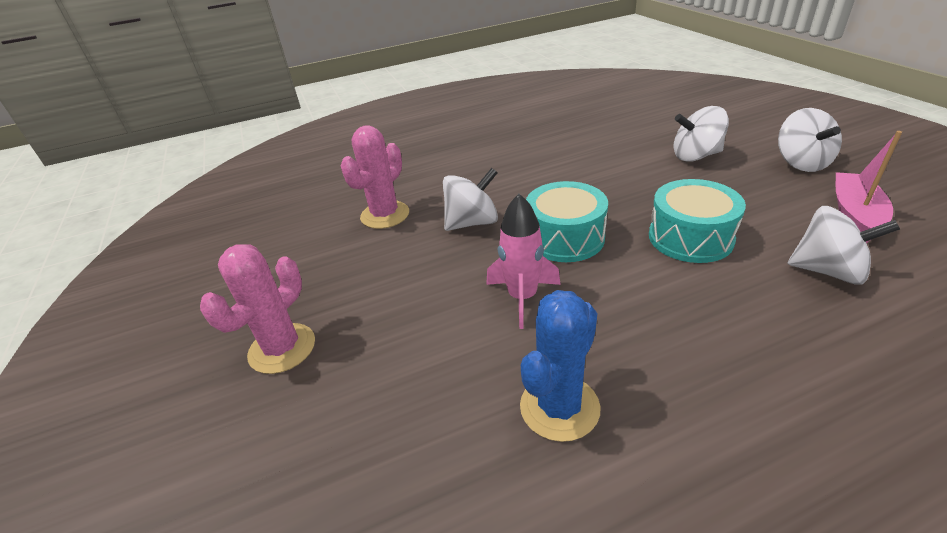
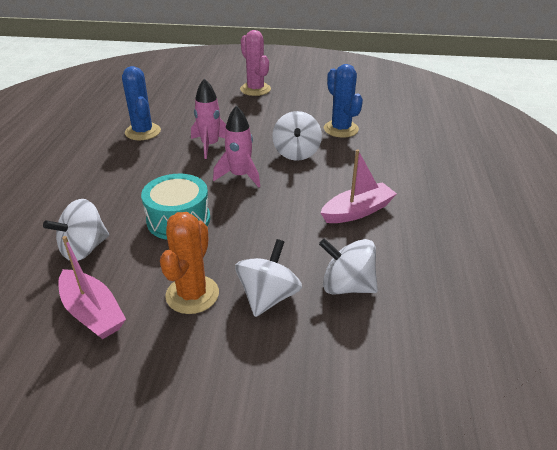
camera: 115 degrees right, 0 degrees up
pink cactus [341,125,409,229] -> blue cactus [324,64,363,138]
turquoise drum [526,181,608,262] -> pink rocket [213,105,260,187]
white spinning top [778,108,842,172] -> white spinning top moved to [319,238,378,294]
none -> orange cactus [160,212,219,314]
none -> pink boat [320,149,397,223]

